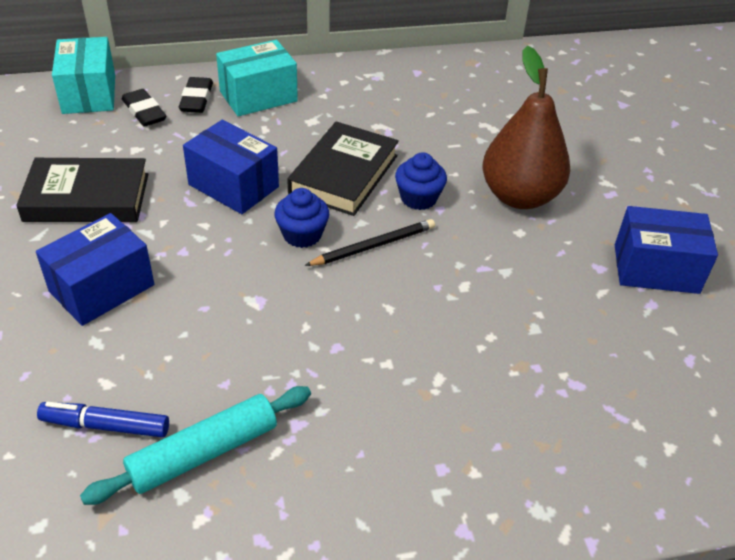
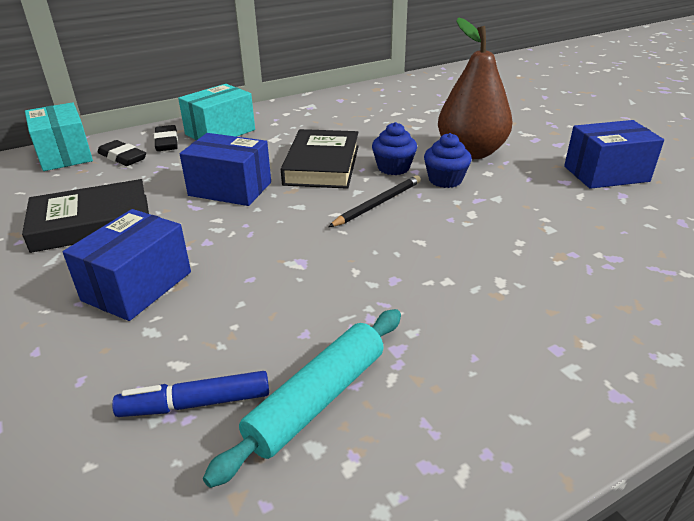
camera: 15 degrees left, 10 degrees down
blue cupcake [274,188,329,248] -> blue cupcake moved to [424,133,472,188]

